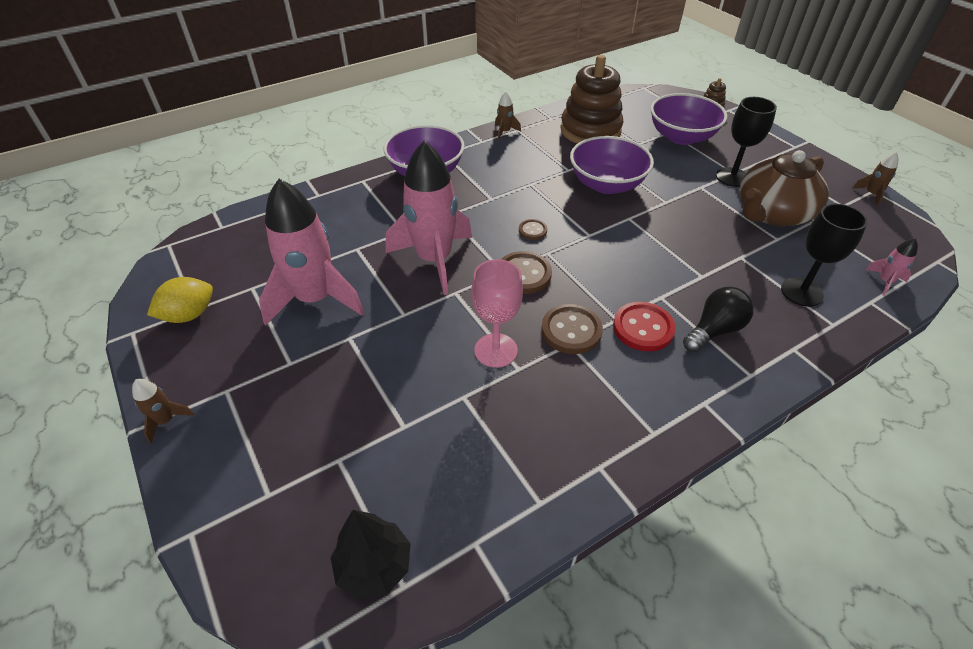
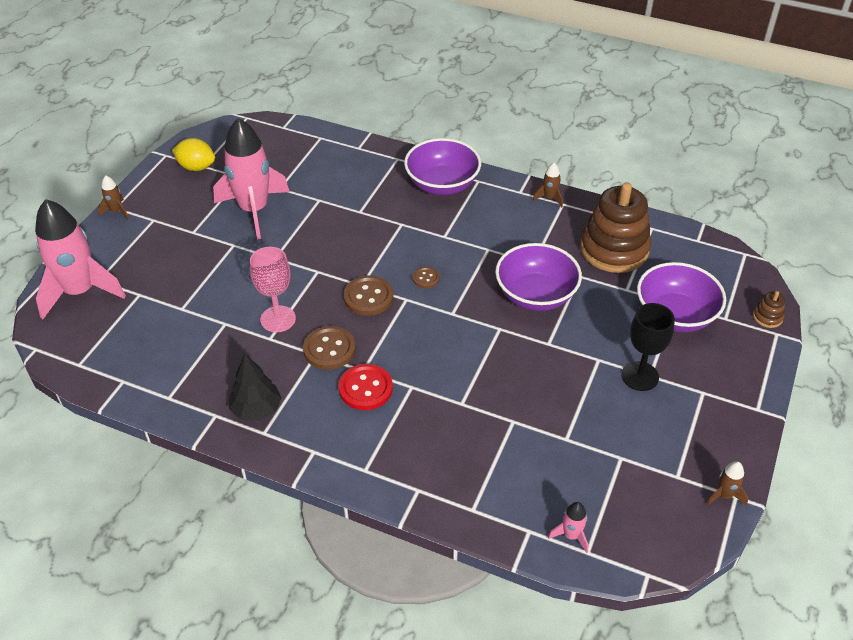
camera: 55 degrees right, 0 degrees up
black tree [330,510,411,600] -> black tree moved to [229,354,282,421]
pink rocket [386,141,472,295] -> pink rocket moved to [35,199,126,320]
black light bulb [683,287,754,352] -> none
brown teapot [740,150,829,226] -> none
black goblet [781,203,868,307] -> none

